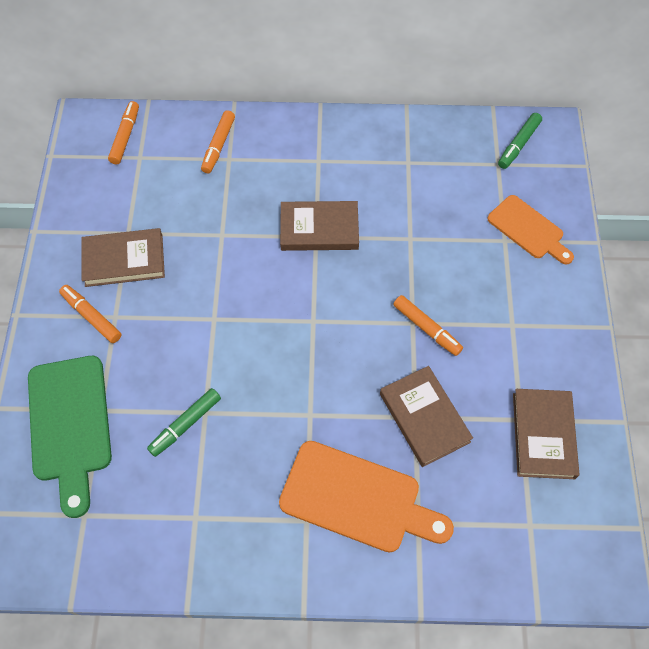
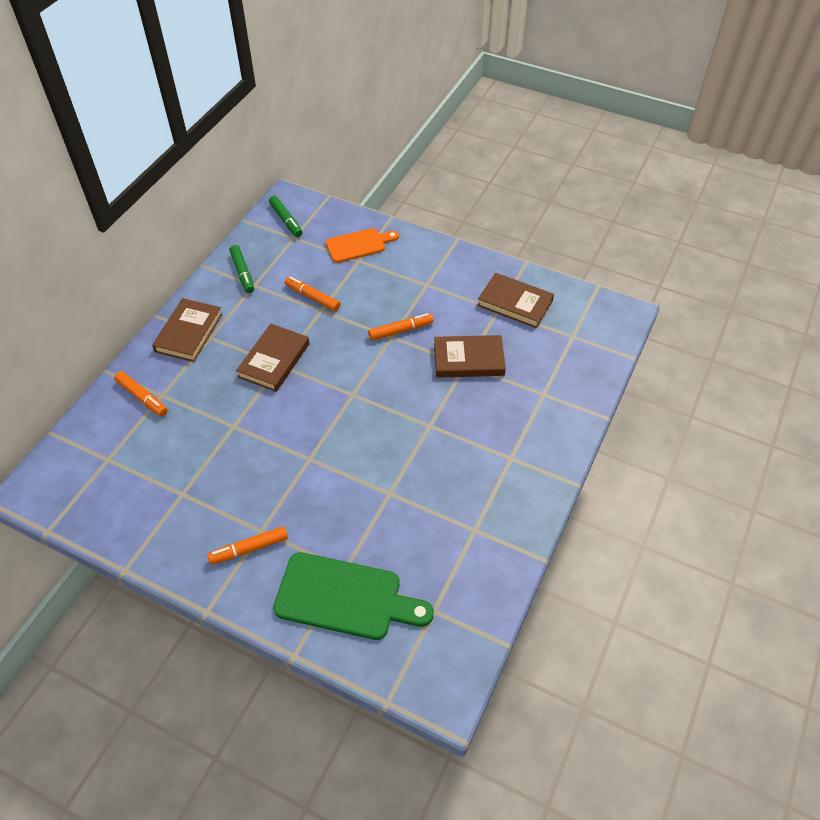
camera: 65 degrees left, 10 degrees down
brown book [81,228,165,287] -> brown book moved to [152,298,223,362]
orange marker [108,101,139,164] -> orange marker moved to [285,276,340,312]
green marker [147,388,221,457] -> green marker moved to [230,245,254,293]
orange cutting board [279,441,454,552] -> none

